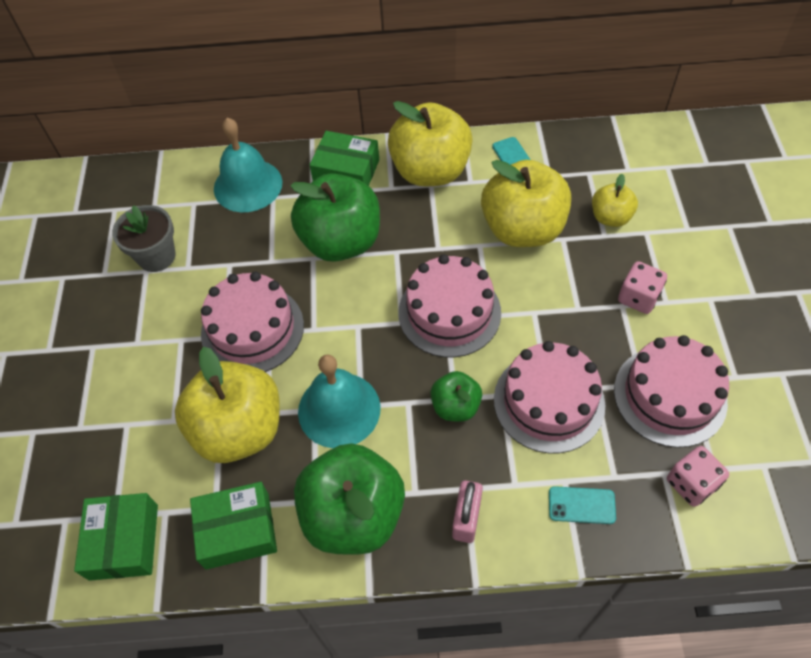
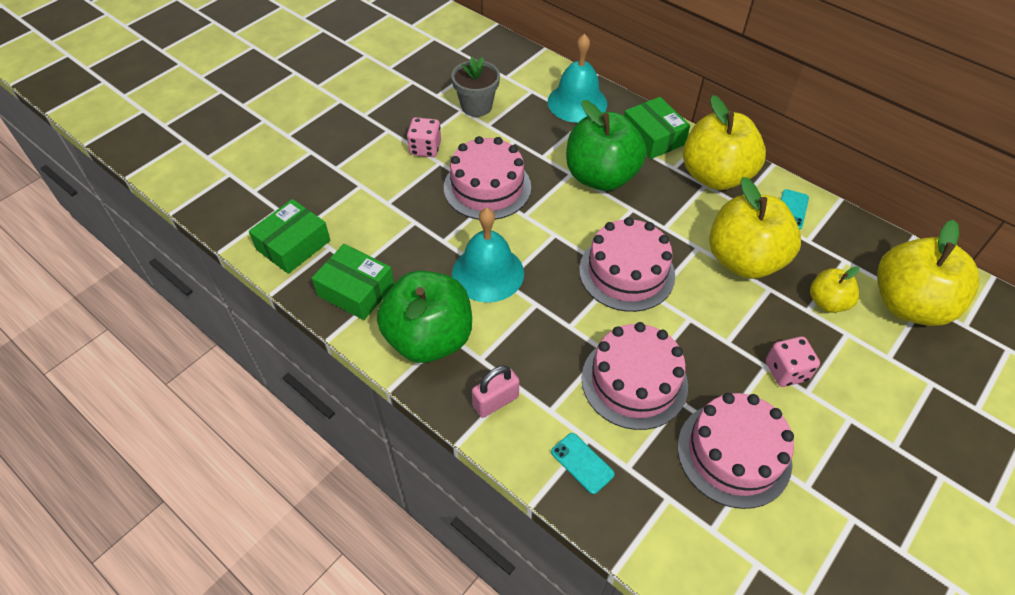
camera: 40 degrees right, 5 degrees down
yellow apple [175,347,280,463] -> yellow apple moved to [877,220,980,326]
green apple [430,371,482,422] -> none
pink dice [667,446,729,507] -> pink dice moved to [407,117,441,157]

